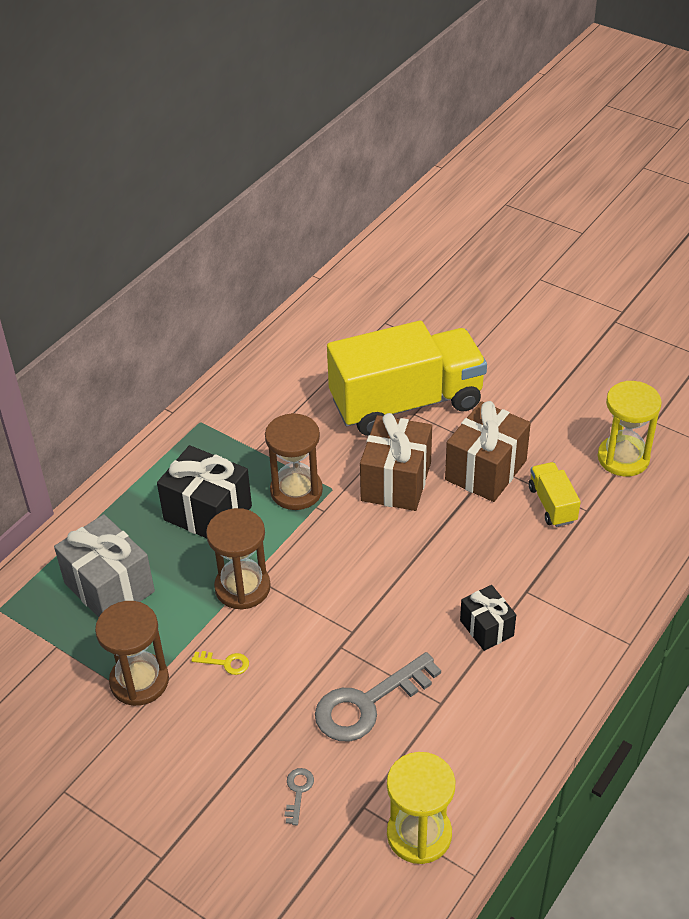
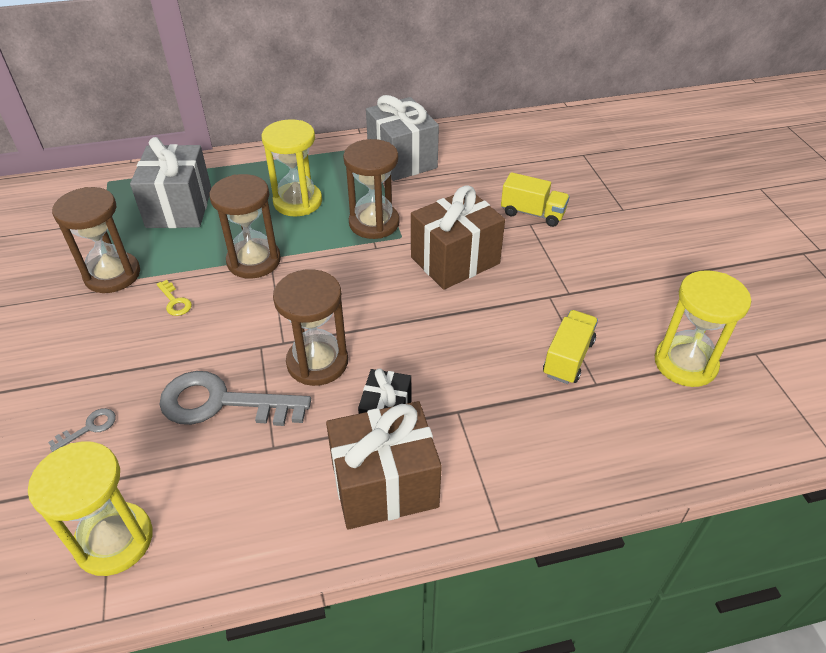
camera: 40 degrees right, 0 degrees up
black gift [157,445,252,538] -> yellow hourglass [262,119,322,217]
yellow truck [327,321,487,436] -> yellow truck [501,172,570,227], size x0.42
brown gift [445,401,531,502] -> brown gift moved to [326,401,442,529]
none -> brown hourglass [273,269,348,386]
none -> grey gift [366,95,439,181]

